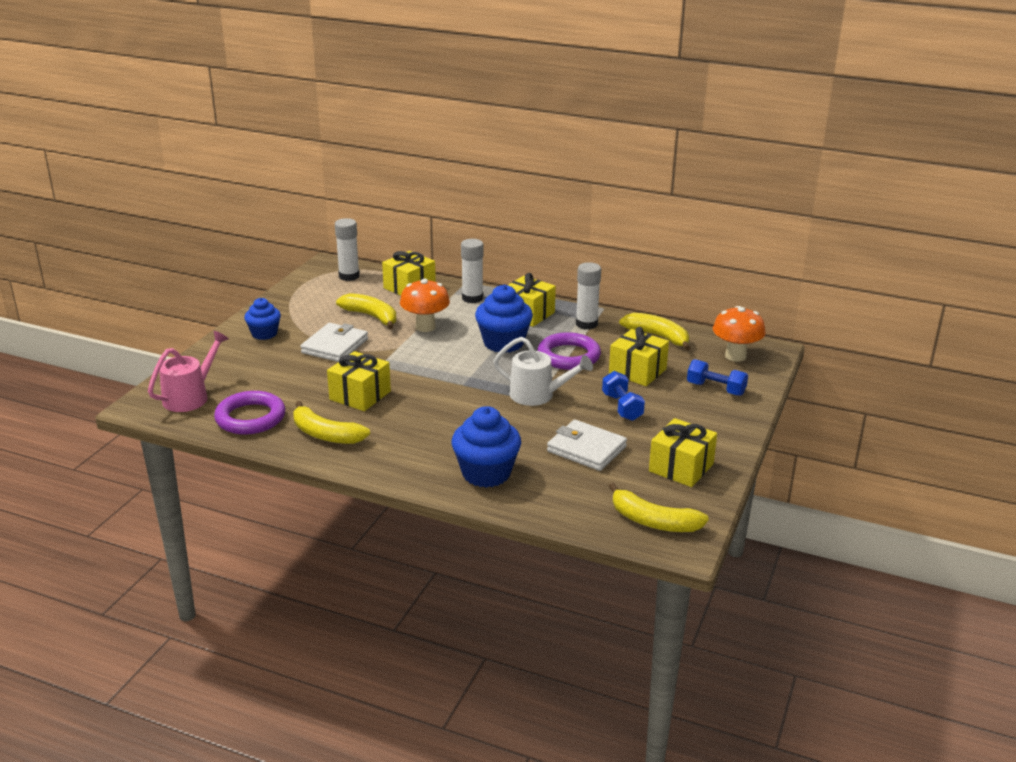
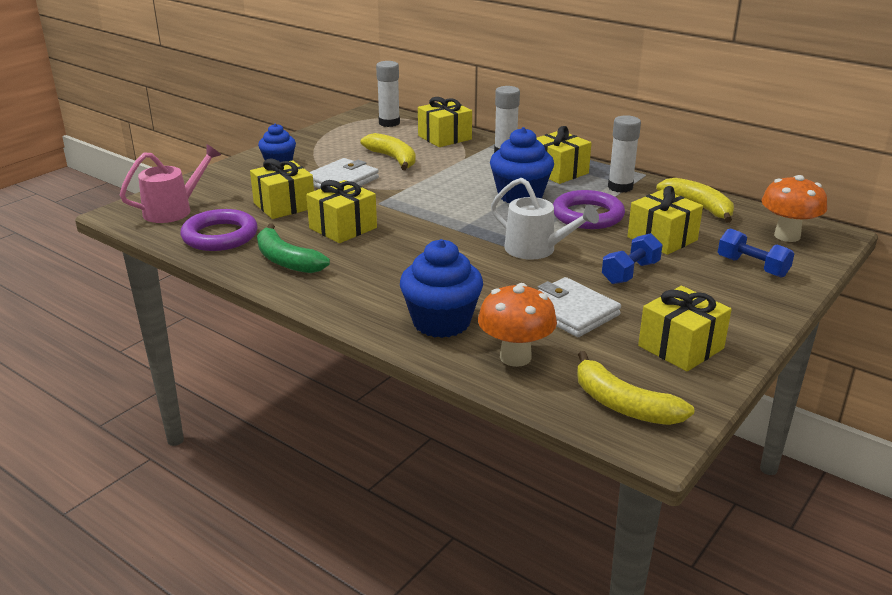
camera: 15 degrees right, 0 degrees up
yellow banana [293,401,370,444] -> green banana [257,224,330,273]
orange mushroom [400,278,450,332] -> orange mushroom moved to [478,283,557,367]
blue dumbbell [602,371,645,421] -> blue dumbbell turned 45 degrees clockwise [602,233,662,284]
none -> yellow gift [250,158,314,219]

